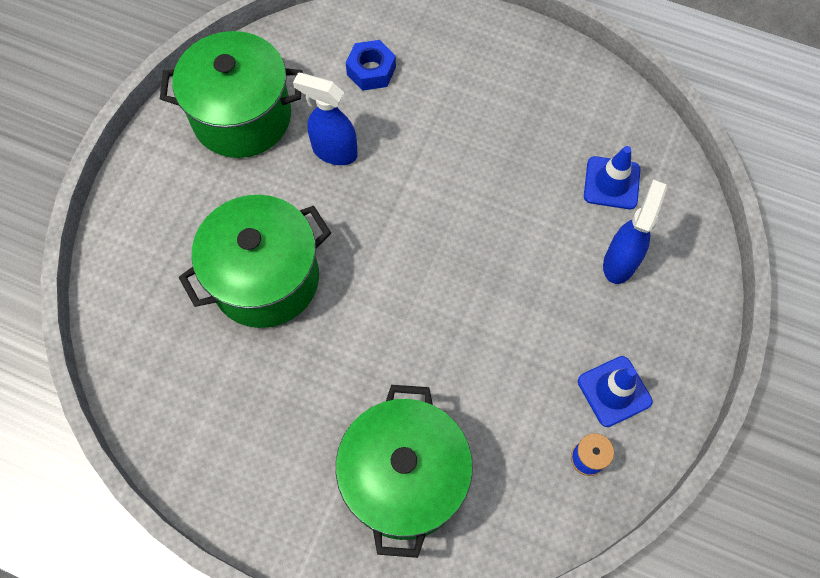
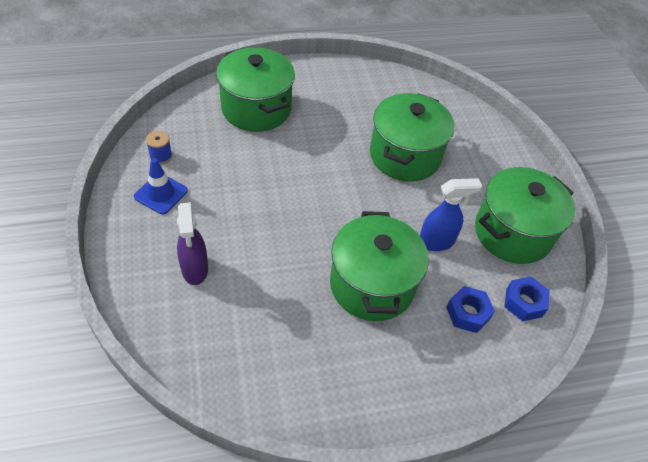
camera: 140 degrees right, 15 degrees down
blue traffic cone [584,146,640,209] -> none
blue spray bottle [603,180,667,284] -> purple spray bottle [177,202,208,285]
none -> green pot [330,211,428,321]
none -> blue nut [504,277,550,321]

